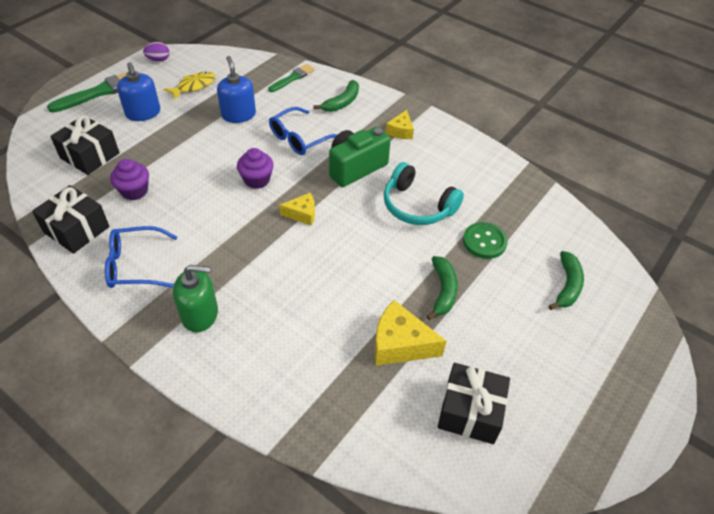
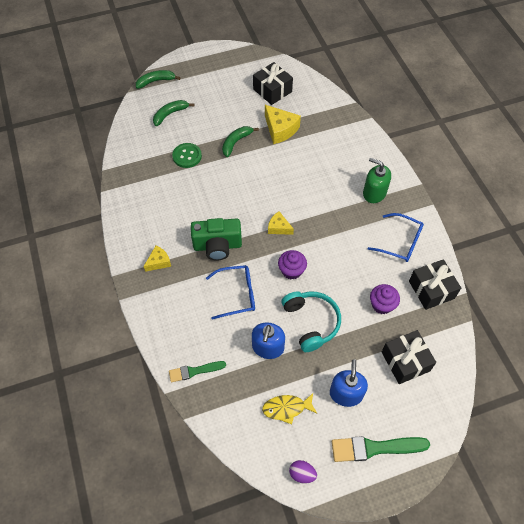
camera: 145 degrees left, 10 degrees up
green banana [313,80,359,112] -> green banana moved to [136,70,181,89]
turquoise headphones [384,162,464,225] -> turquoise headphones moved to [281,291,341,352]

